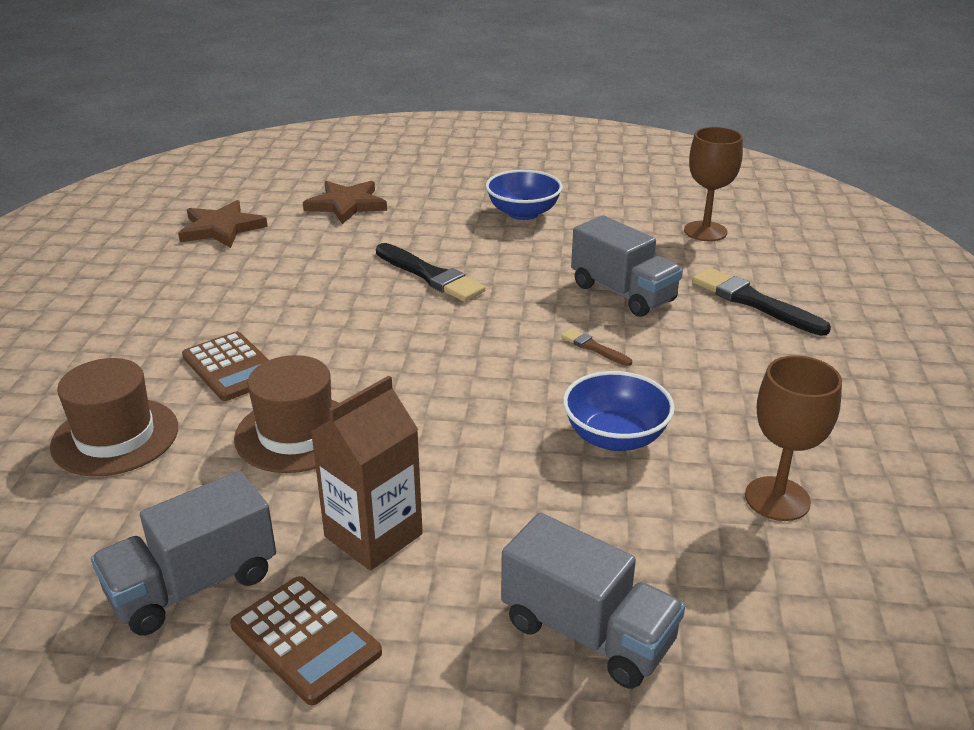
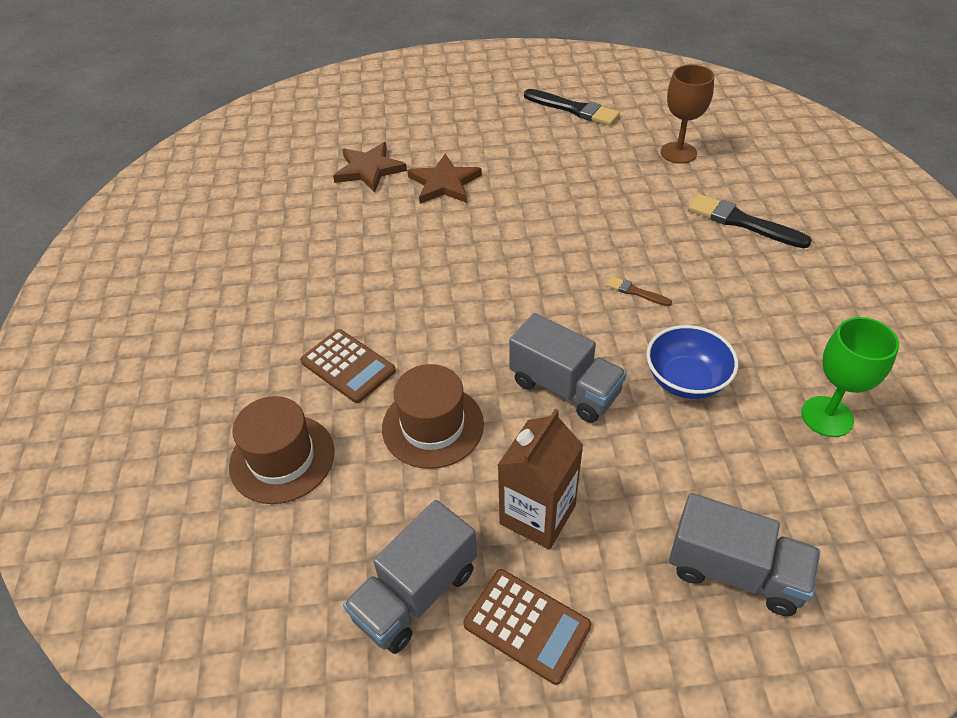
camera: 10 degrees left, 15 degrees up
brown star [178,200,268,248] -> brown star moved to [407,154,482,204]
black brush [376,243,485,302] -> black brush moved to [524,89,620,126]
blue bowl [485,170,563,220] -> none
grey truck [571,215,683,317] -> grey truck moved to [509,313,627,423]
brown goblet [745,355,842,521] -> green goblet [801,317,899,437]

